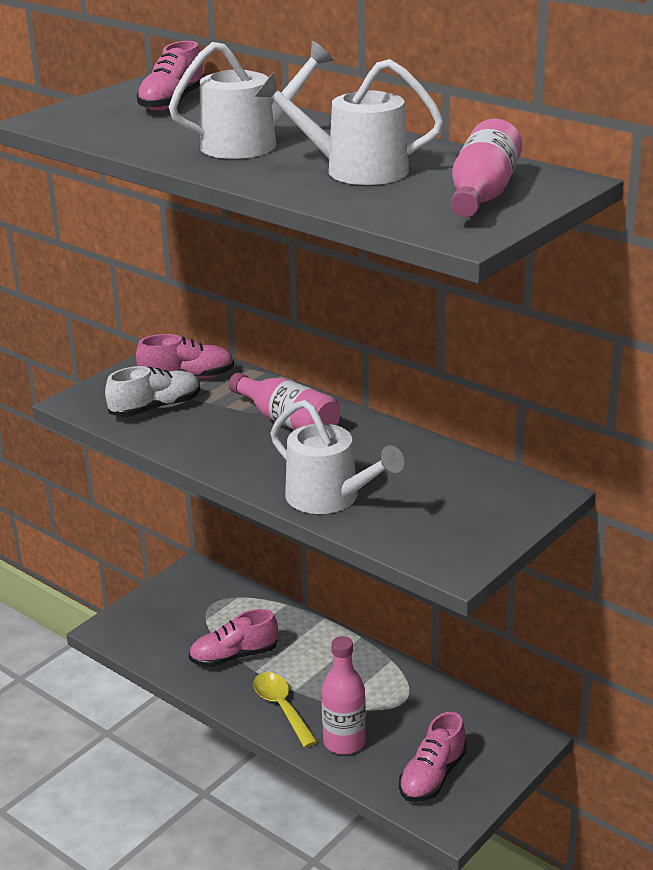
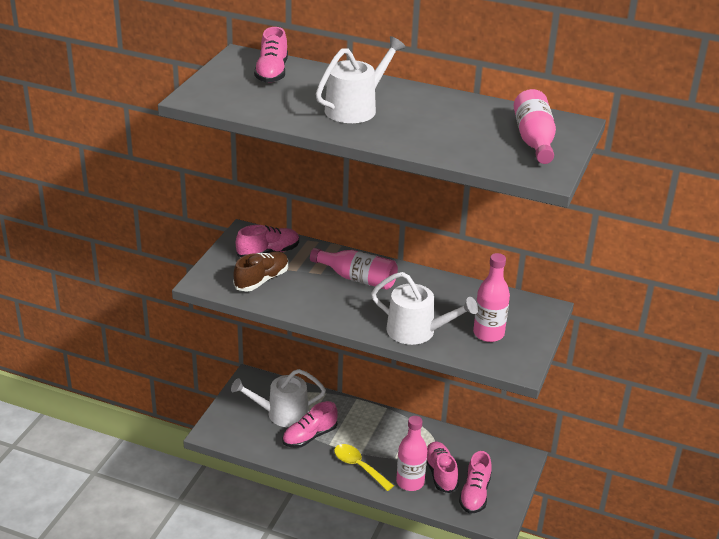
camera: 20 degrees left, 5 degrees up
white shoe [105,366,200,417] -> brown shoe [233,251,289,292]
white watering can [254,59,443,185] -> white watering can moved to [231,369,326,427]
none -> pink shoe [427,442,459,493]
none -> pink bottle [473,253,510,342]

